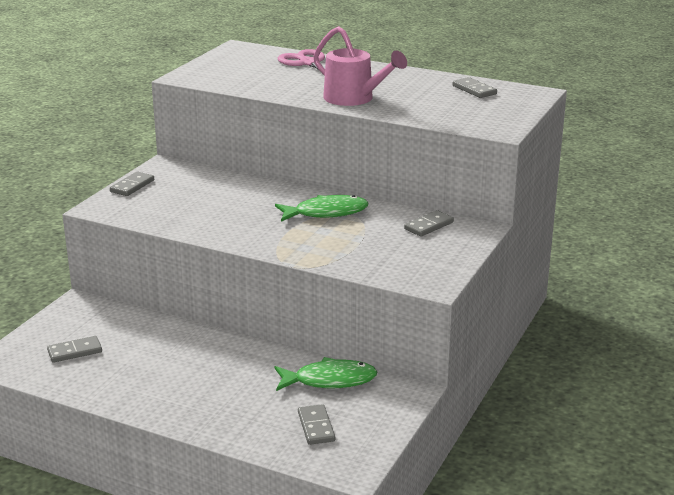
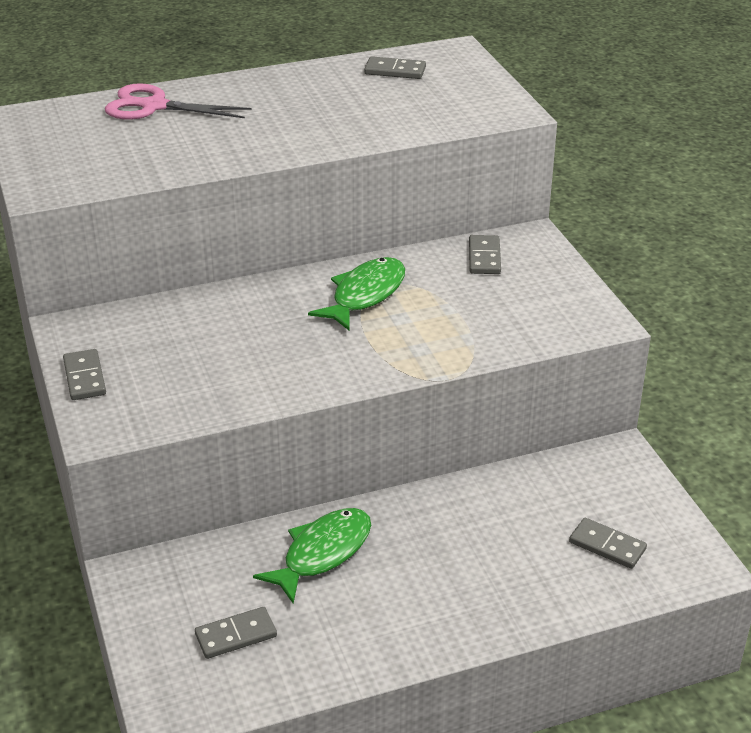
camera: 45 degrees left, 10 degrees up
grey domino [47,336,102,363] -> grey domino turned 45 degrees clockwise [195,607,277,659]
green fish [275,357,377,391] -> green fish moved to [253,508,371,604]
pink watering can [313,26,407,106] -> none

